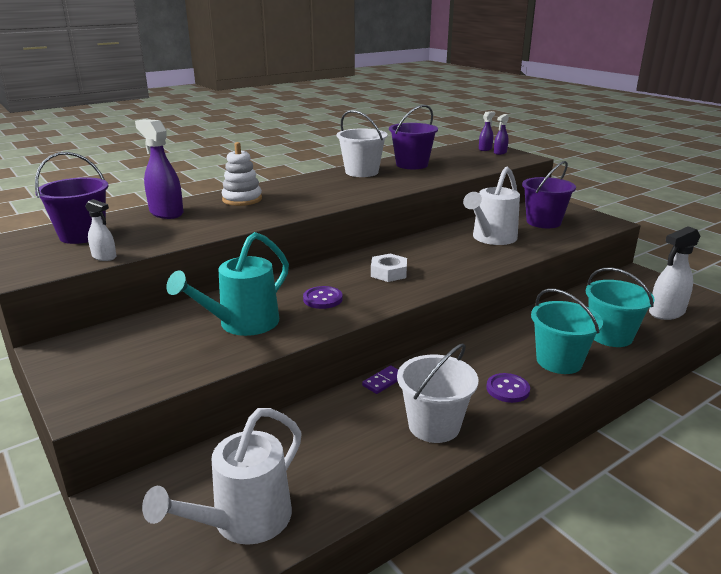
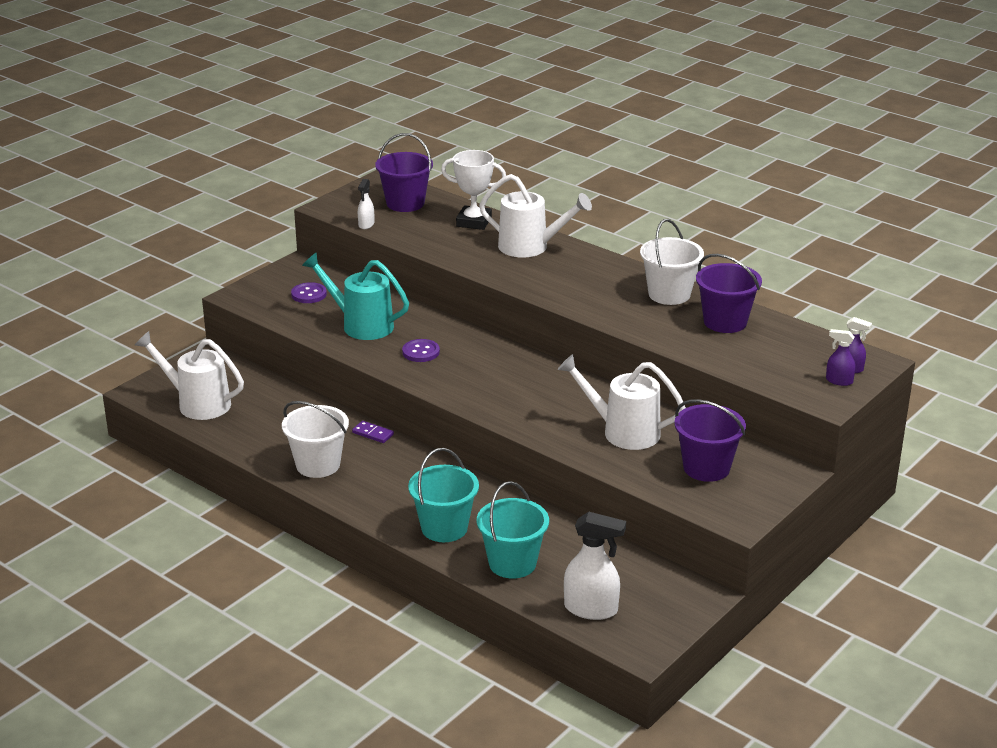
camera: 75 degrees right, 5 degrees up
purple spray bottle [135,119,183,219] -> white trophy [441,150,506,230]
white stacking toy [222,142,262,206] -> white watering can [479,174,592,257]
white nut [371,254,407,282] -> none
purple button [486,373,530,403] -> purple button moved to [291,282,327,303]
white spray bottle [649,226,701,320] -> white spray bottle turned 150 degrees clockwise [564,512,626,620]

